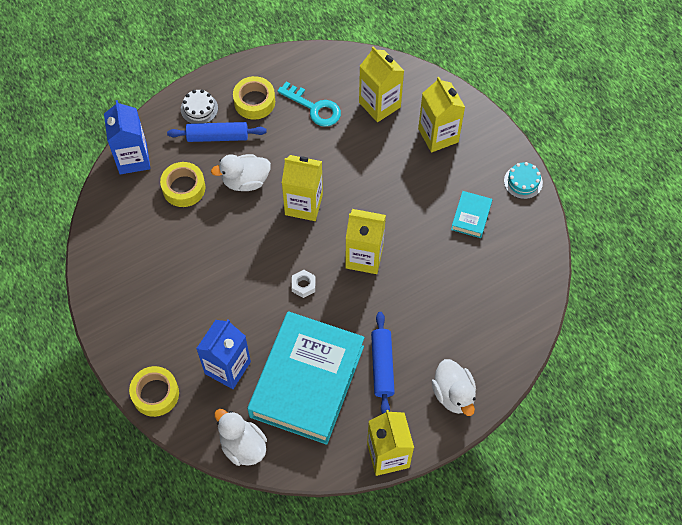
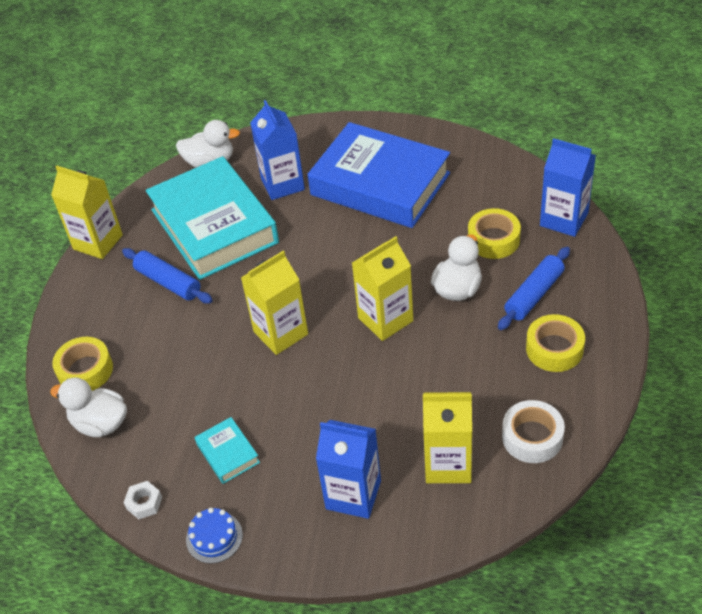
camera: 135 degrees right, 15 degrees down
yellow tape [129,366,179,417] -> yellow tape moved to [52,337,113,391]
white cake [181,89,218,124] -> none
turquoise key [277,82,341,127] -> none
white nut [291,270,316,298] -> white nut moved to [123,481,162,519]
yellow carton [418,77,465,153] -> blue carton [316,420,381,519]
white duck [432,359,476,416] -> white duck moved to [50,377,127,437]
turquoise cake [504,162,543,199] -> blue cake [186,508,243,564]
none -> blue book [307,122,450,228]
none -> white tape [502,400,565,463]

